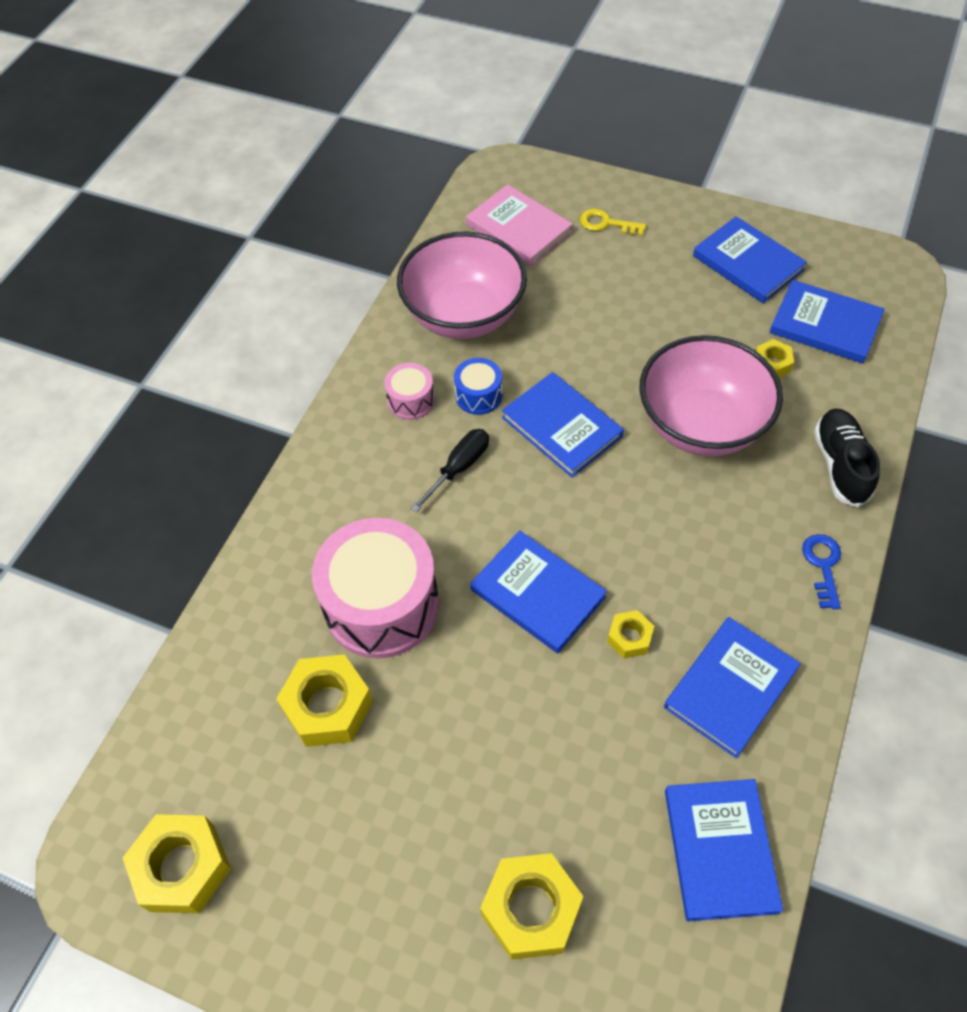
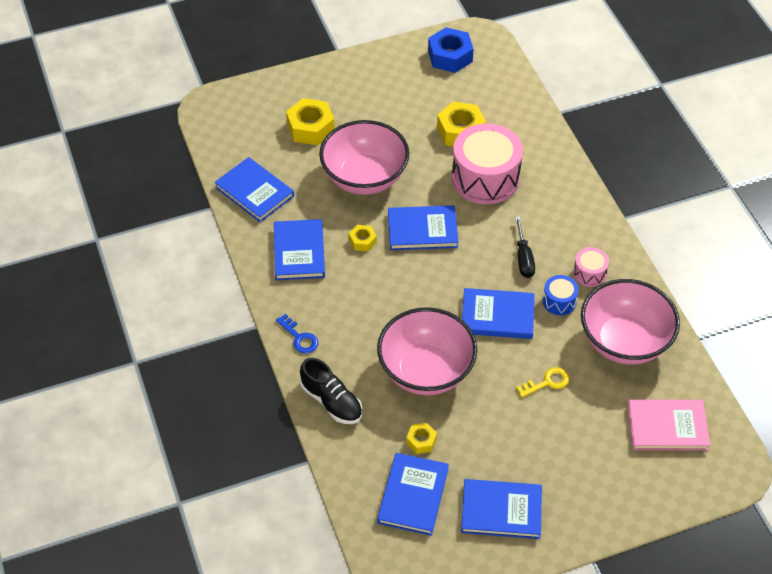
camera: 135 degrees right, 5 degrees down
yellow nut [123,814,231,913] -> blue nut [428,27,473,73]
yellow key [580,209,646,236] -> yellow key moved to [516,367,570,398]
blue book [770,280,885,364] -> blue book turned 60 degrees counterclockwise [377,453,449,536]
none -> pink bowl [319,120,409,195]

